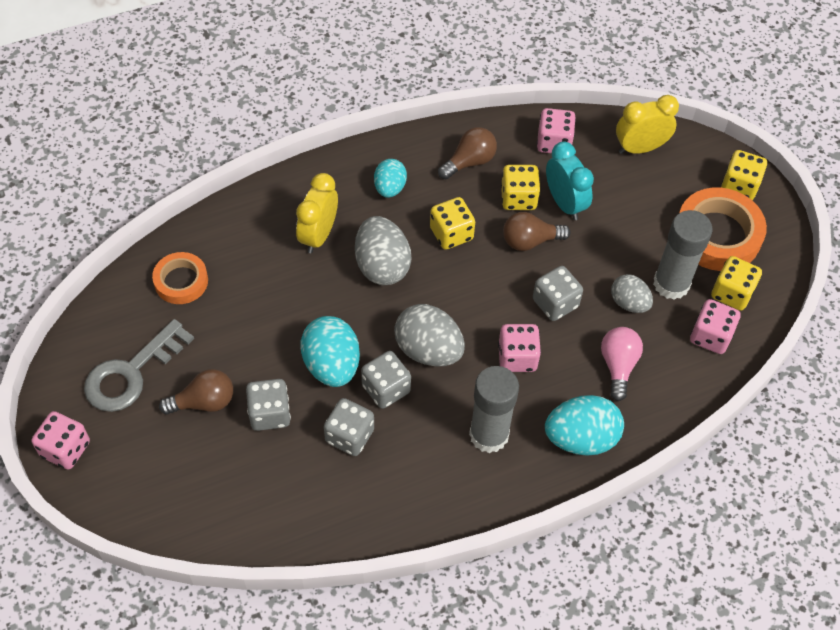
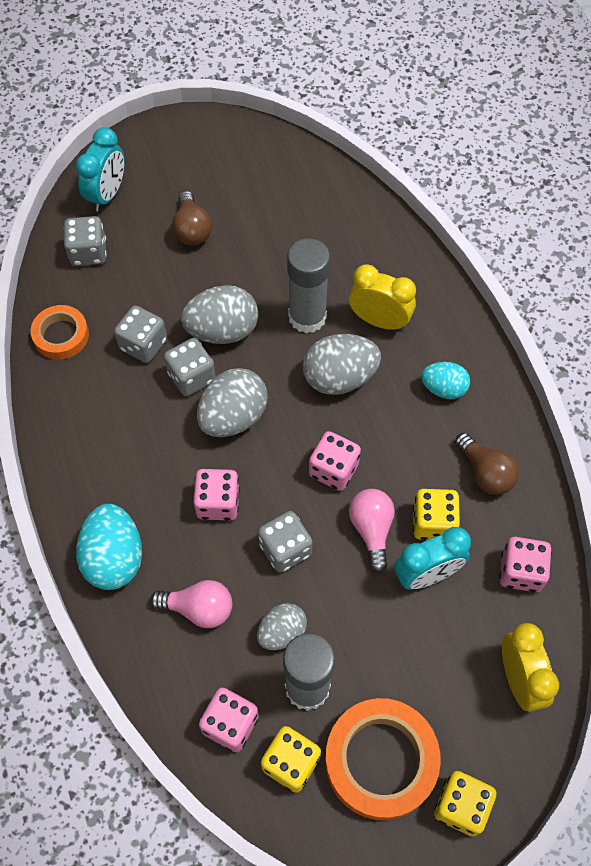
camera: 95 degrees right, 5 degrees up
pink dice [31,411,90,470] -> pink dice moved to [309,431,361,491]
grey key [84,319,194,412] -> none
orange tape [152,252,208,304] -> orange tape moved to [30,305,89,360]
grey dice [246,379,291,431] -> grey dice moved to [64,216,107,266]
turquoise egg [301,316,360,387] -> grey egg [181,285,258,344]
yellow dice [430,197,475,250] -> none
grey glue stick [469,366,519,453] -> grey glue stick moved to [287,238,330,333]
brown light bulb [503,212,570,251] -> pink light bulb [349,489,395,573]
none -> turquoise clock [76,127,125,211]

